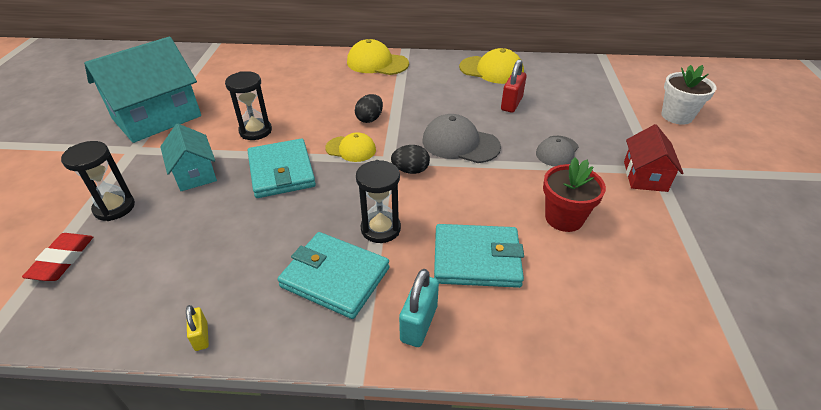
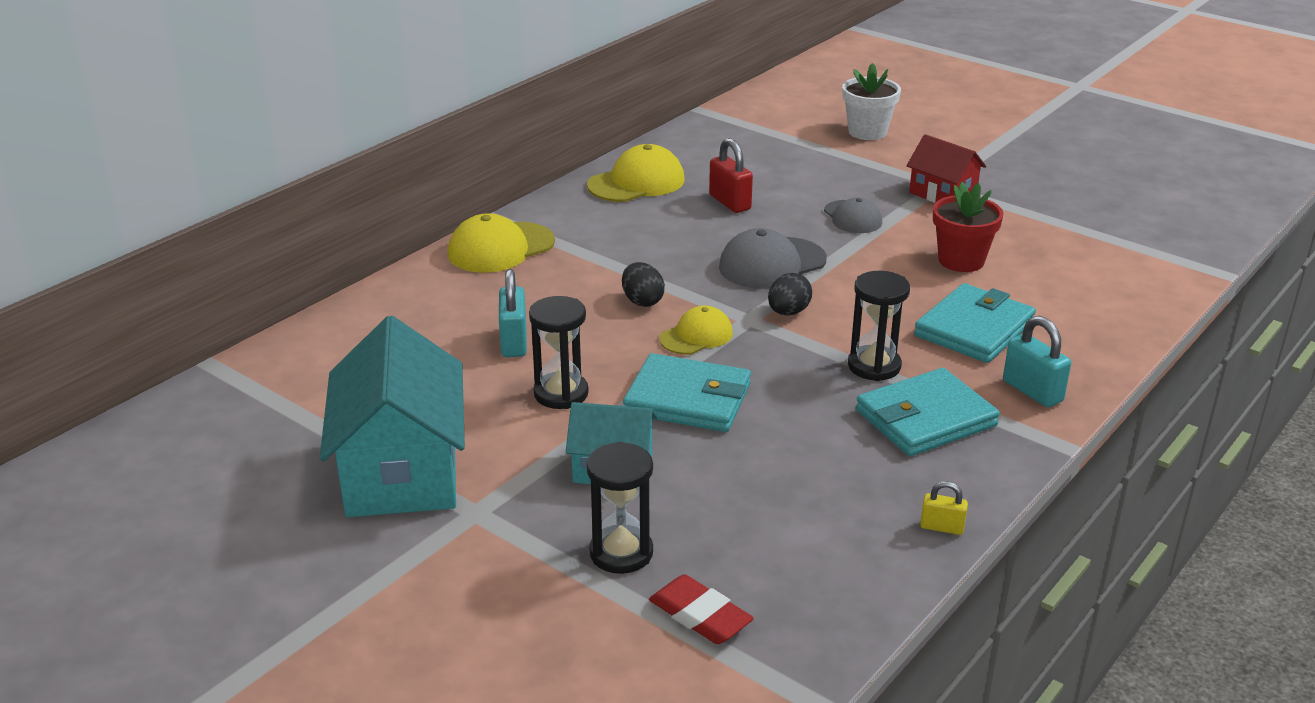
camera: 55 degrees left, 10 degrees down
none -> turquoise padlock [499,269,527,357]

